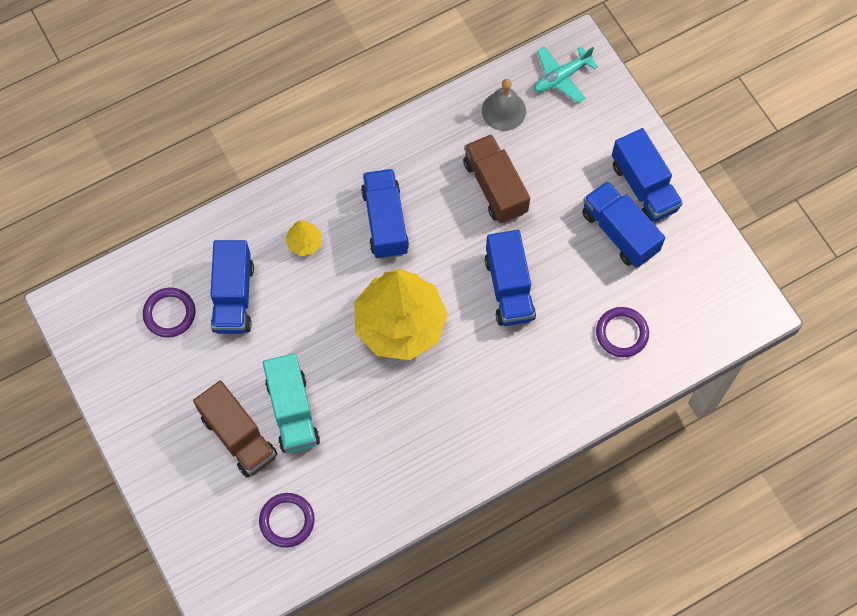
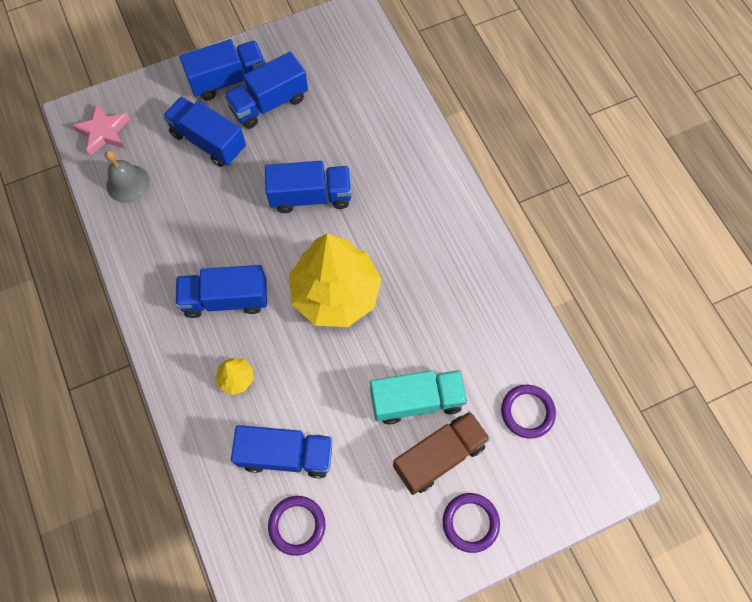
camera: 85 degrees left, 0 degrees up
brown truck [463,134,530,223] -> none
turquoise plane [534,46,598,103] -> pink star [72,103,130,156]
purple ring [596,307,649,357] -> purple ring moved to [443,493,500,553]
none -> blue truck [163,96,246,167]

